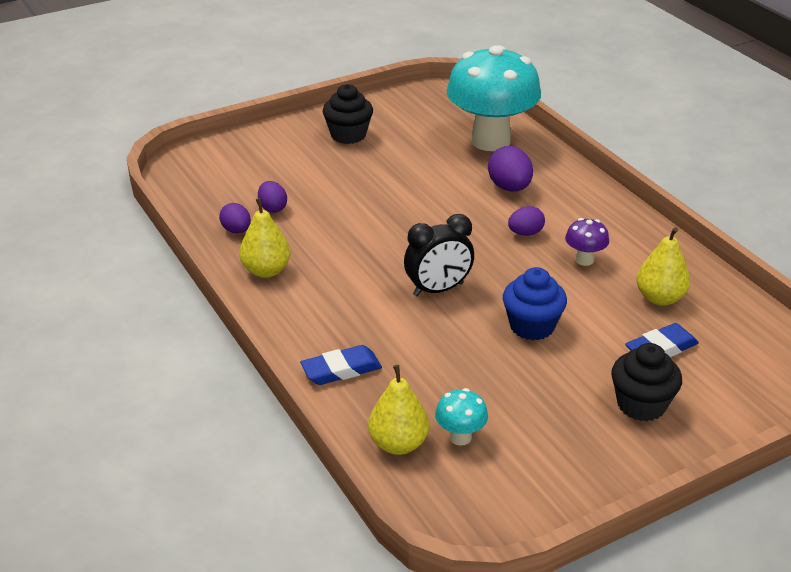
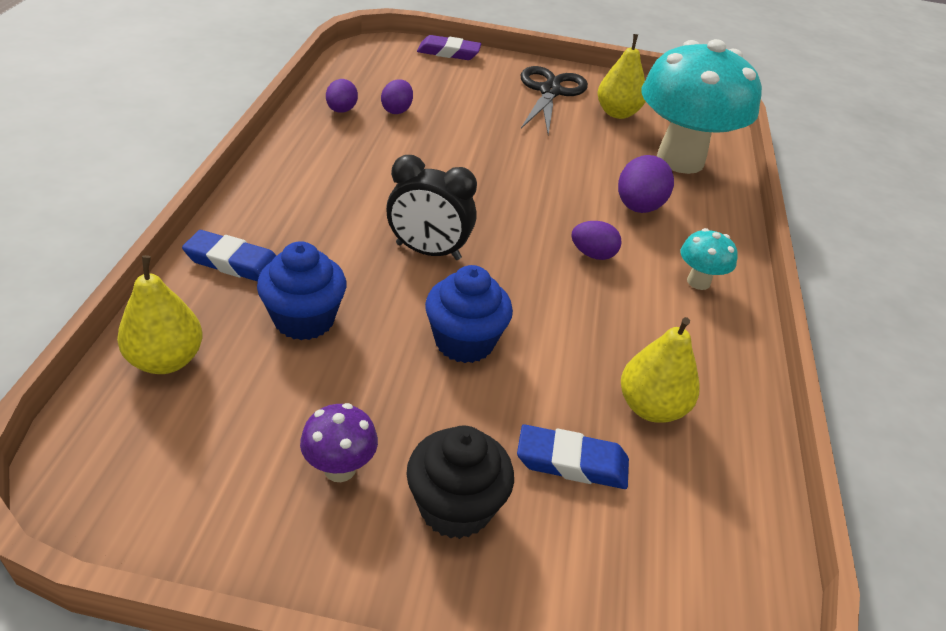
camera: 35 degrees right, 5 degrees up
yellow pear [239,198,291,278] -> yellow pear moved to [597,34,646,119]
black cupcake [323,84,373,144] -> black scissors [521,66,588,135]
turquoise mushroom [435,388,488,446] -> turquoise mushroom moved to [680,228,738,290]
purple mushroom [565,218,609,266] -> purple mushroom moved to [300,403,378,482]
none -> blue cupcake [257,241,346,340]
none -> purple eraser [417,35,481,60]

